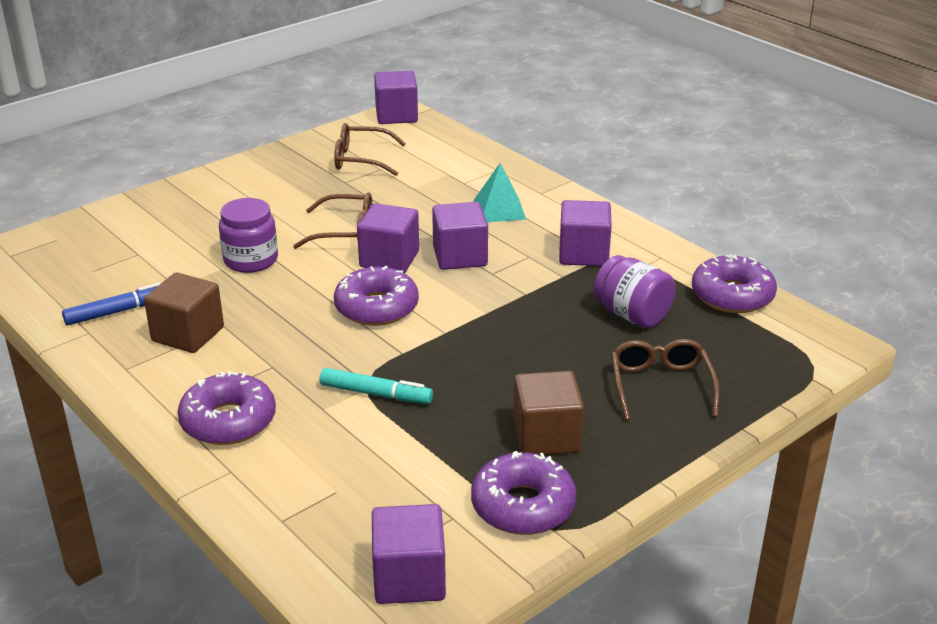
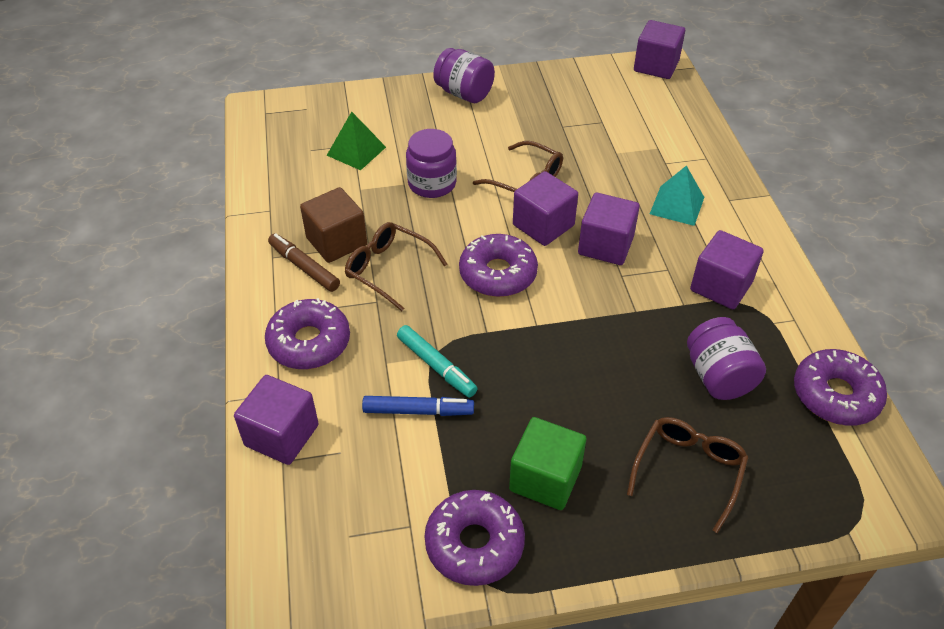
camera: 30 degrees right, 15 degrees up
blue marker [62,282,161,326] -> blue marker moved to [362,396,474,416]
brown glasses [334,123,406,176] -> brown glasses moved to [345,222,447,311]
purple cube [372,504,446,604] -> purple cube moved to [234,375,319,465]
brown cube [513,371,584,455] -> green cube [509,417,586,510]
none -> brown marker [268,233,340,292]
none -> green pyramid [327,112,386,170]
none -> purple jar [433,48,495,103]

